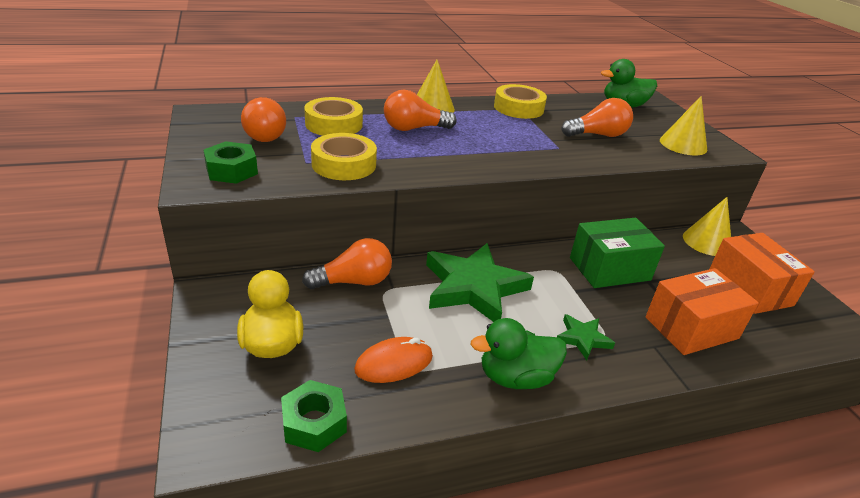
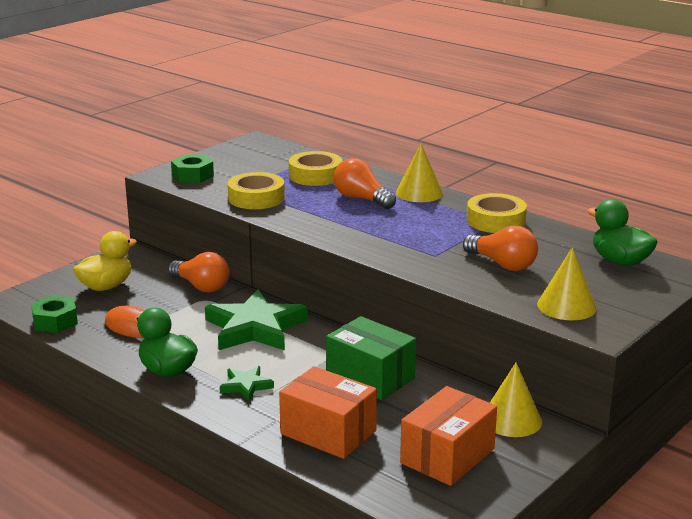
camera: 60 degrees right, 10 degrees down
orange light bulb [241,97,286,142] -> none

